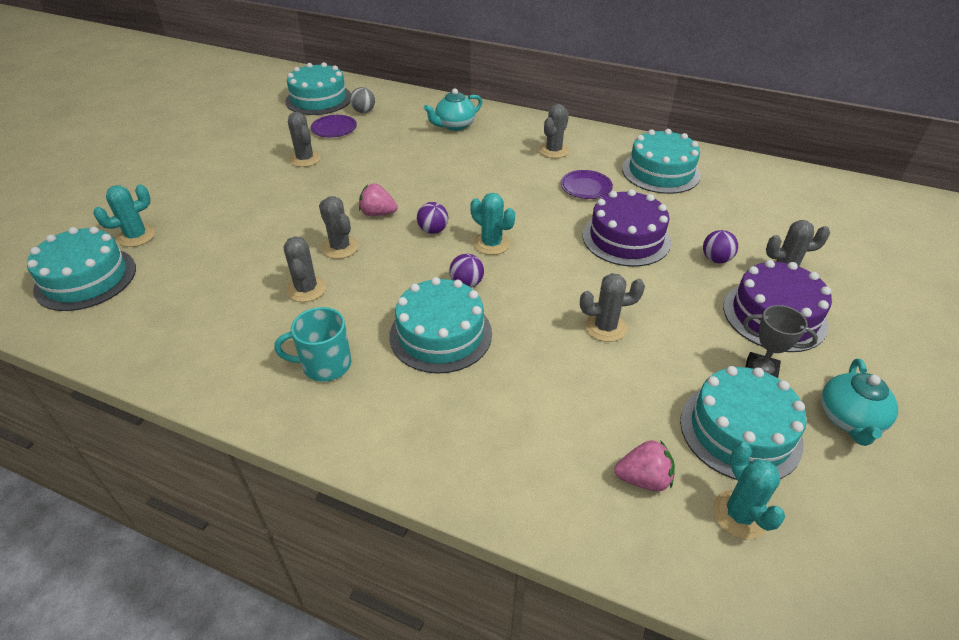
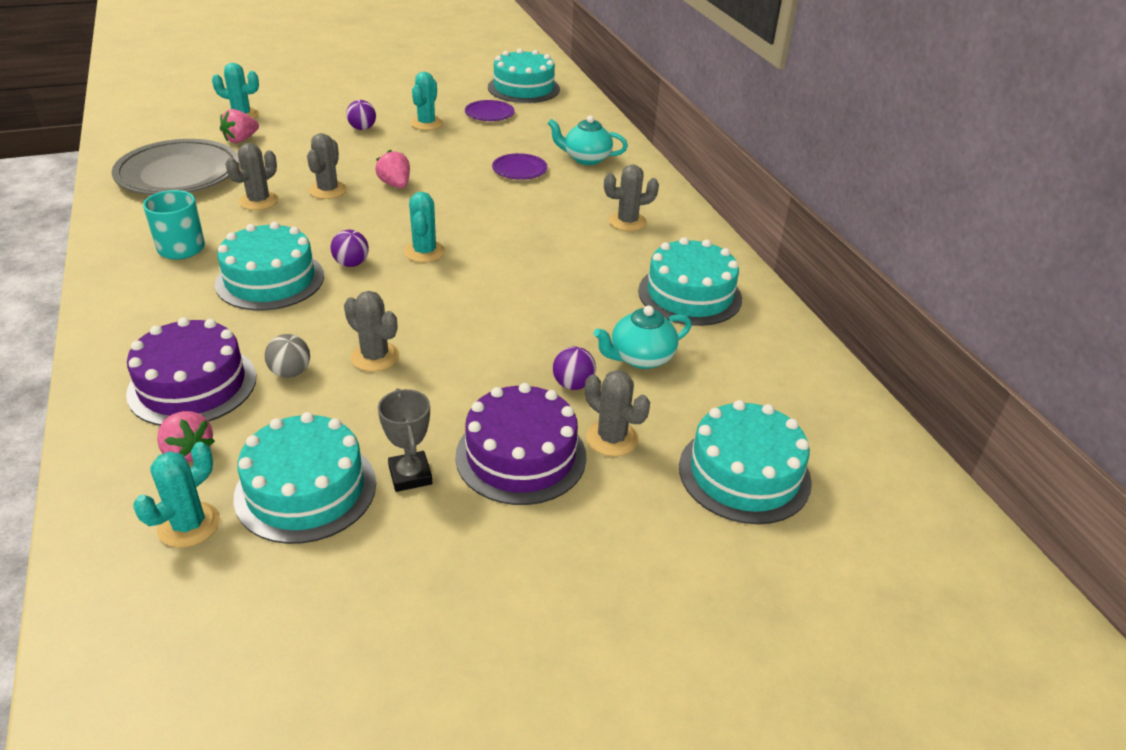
camera: 45 degrees right, 5 degrees down
turquoise cake [27,227,136,311] -> turquoise cake moved to [679,400,812,524]
grey cactus [288,112,321,167] -> turquoise cactus [410,72,443,130]
grey ball [350,87,375,113] -> grey ball moved to [265,334,310,378]
purple ball [417,202,448,234] -> purple ball moved to [346,100,376,130]
purple plate [561,170,613,199] -> purple plate moved to [492,153,548,180]
purple cake [582,189,671,267] -> purple cake moved to [126,317,256,426]
turquoise teapot [821,359,898,446] -> turquoise teapot moved to [594,306,692,369]
none -> grey plate [112,139,239,195]
none -> pink strawberry [220,109,259,143]

